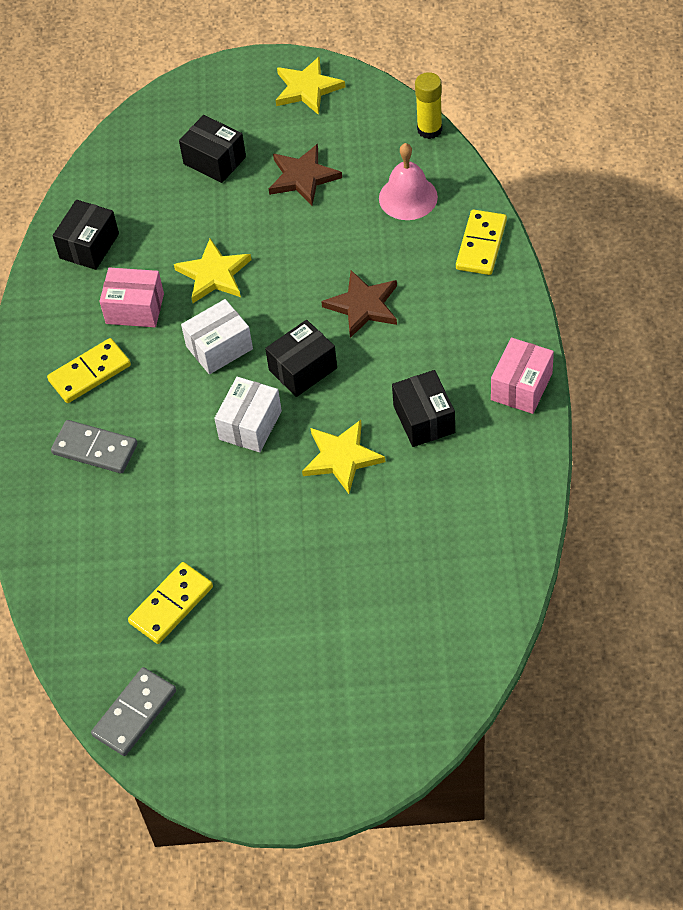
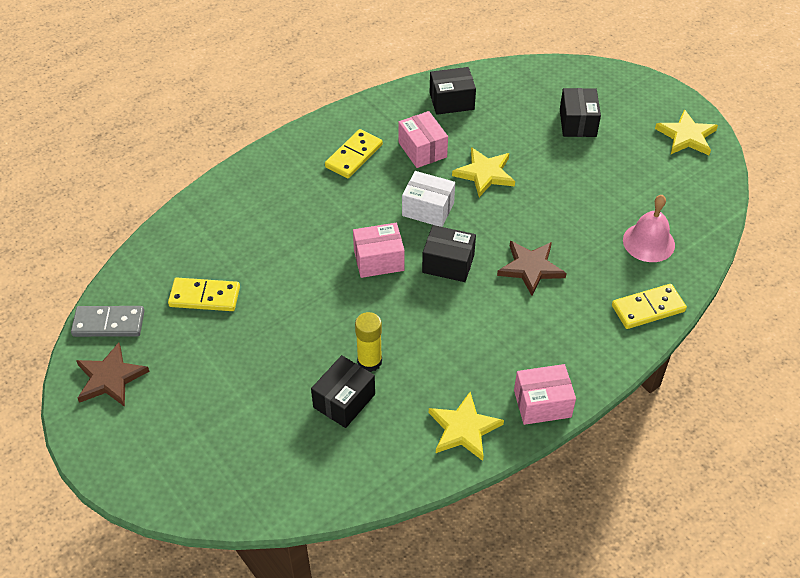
camera: 50 degrees right, 5 degrees down
yellow domino [47,338,131,403] -> yellow domino turned 75 degrees counterclockwise [325,129,383,178]
grey domino [51,420,137,473] -> none
white box [214,377,282,452] -> pink box [353,223,405,278]
brown star [269,144,342,206] -> brown star moved to [76,342,150,407]
yellow star [302,420,385,494] -> yellow star moved to [429,392,504,461]
black box [392,370,455,447] -> black box moved to [311,355,375,428]
yellow glue stick [415,72,442,139] -> yellow glue stick moved to [355,312,382,372]

